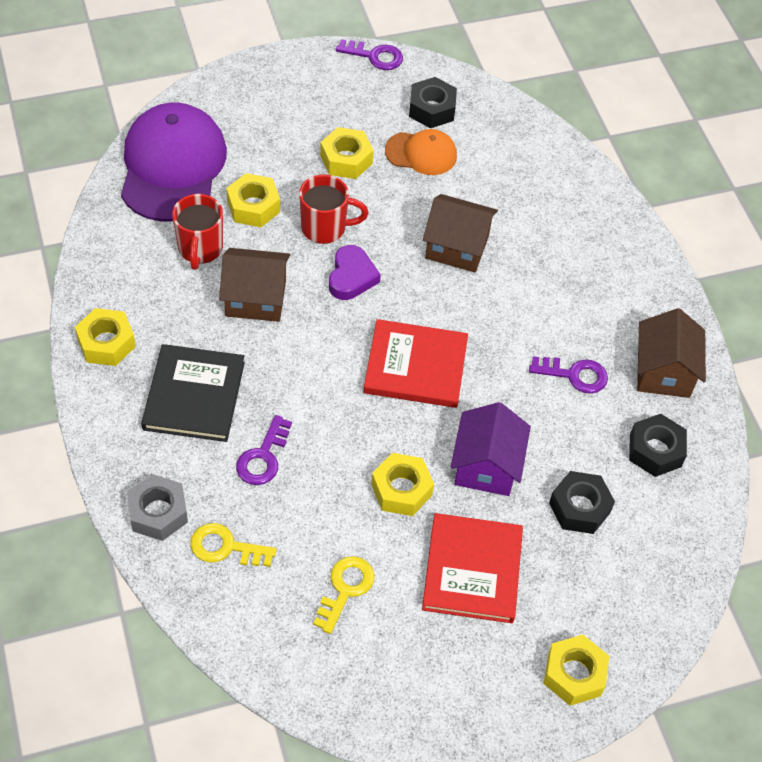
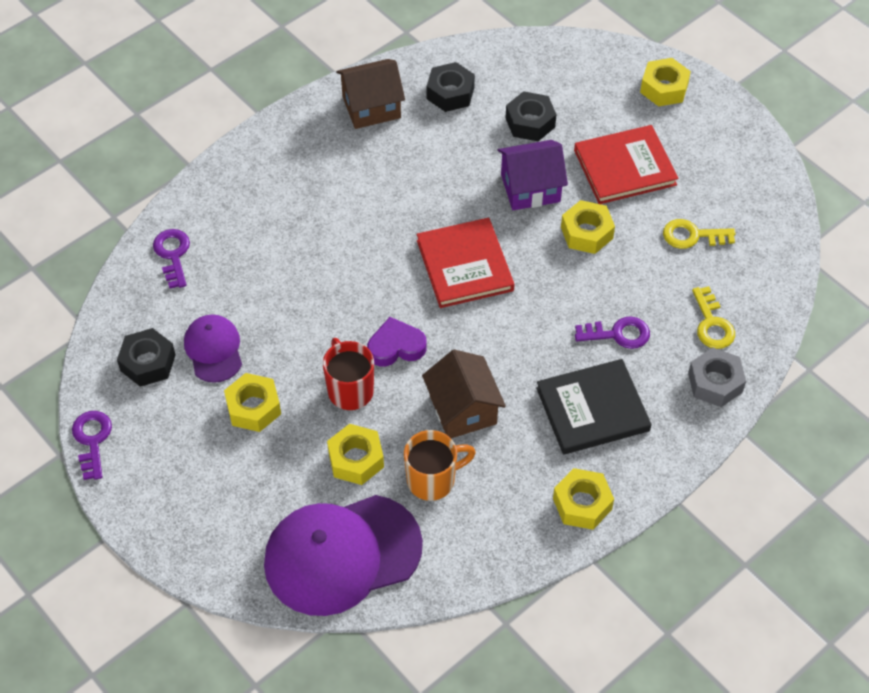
camera: 110 degrees left, 0 degrees up
red mug [172,194,223,270] -> orange mug [404,430,476,501]
orange cap [385,129,457,175] -> purple cap [184,315,242,383]
brown house [423,194,498,272] -> none
purple key [529,356,608,394] -> purple key moved to [153,229,190,289]

